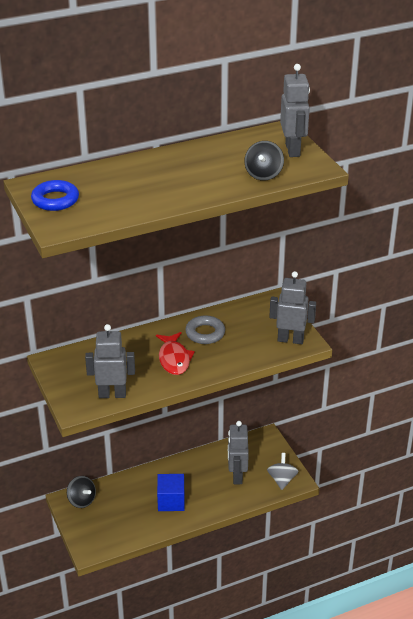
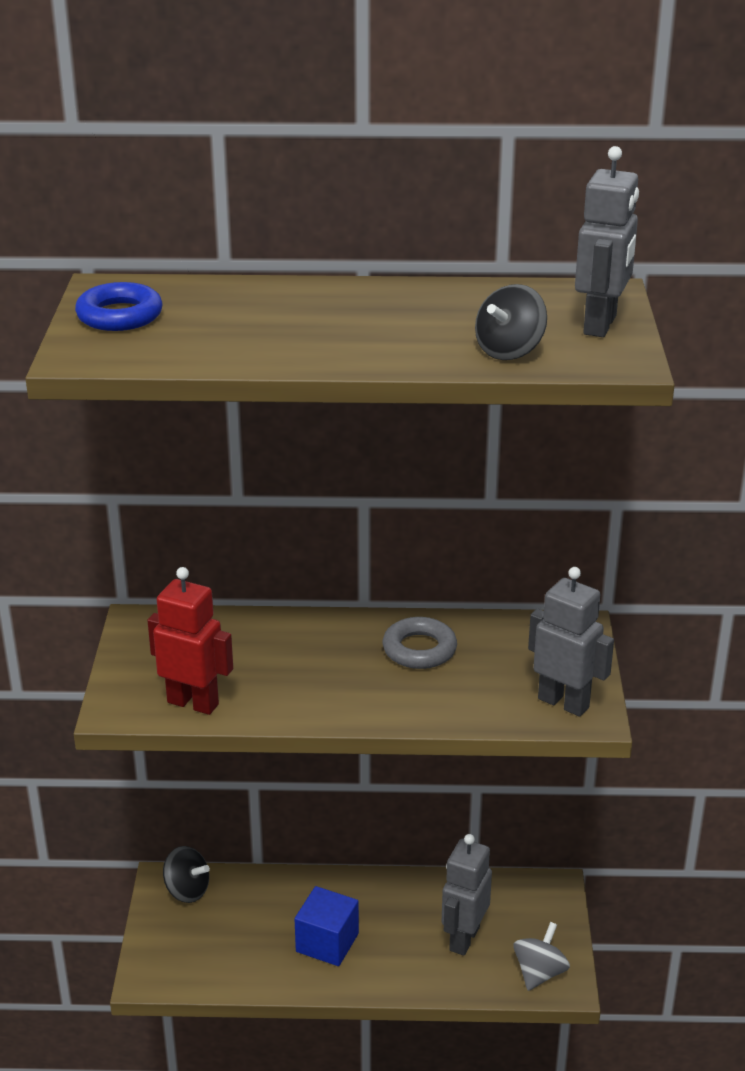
camera: 25 degrees right, 5 degrees down
black spinning top [67,476,96,508] -> black spinning top turned 45 degrees counterclockwise [163,846,210,903]
grey robot [85,324,135,398] -> red robot [147,567,233,715]
red fish [156,332,195,375] -> none

